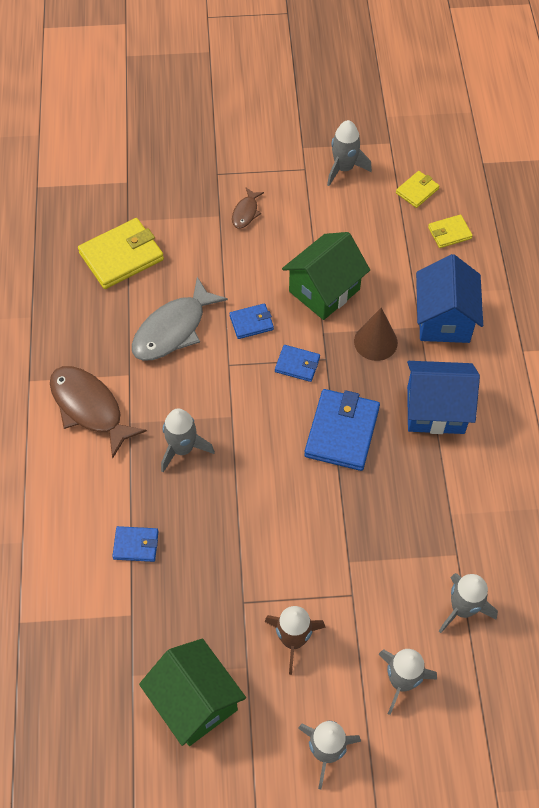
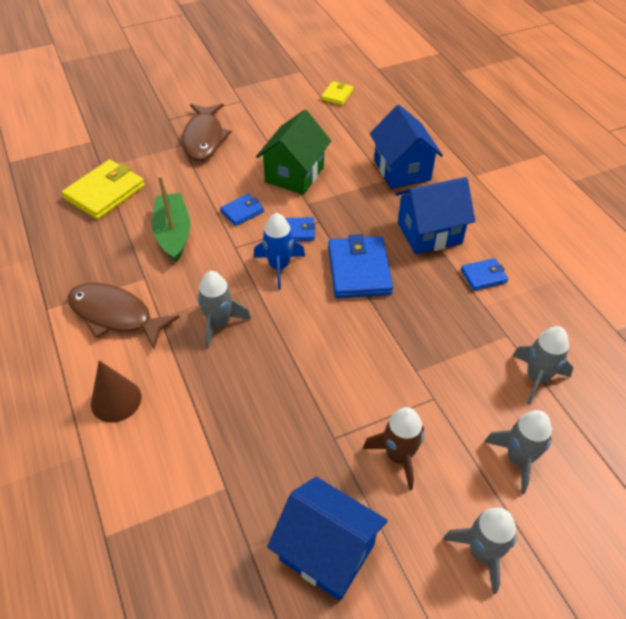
camera: 20 degrees left, 10 degrees down
blue wallet [112,526,158,562] -> blue wallet moved to [461,258,508,291]
grey fish [132,277,228,361] -> green boat [152,175,190,263]
green house [139,639,246,746] -> blue house [267,477,388,601]
brown fish [232,188,264,229] -> brown fish [182,104,232,161], size x2.01
grey rocket [327,120,372,186] -> none
brown cone [354,308,398,361] -> brown cone moved to [91,360,141,423]
yellow wallet [428,214,473,248] -> none
none -> blue rocket [254,213,305,289]

